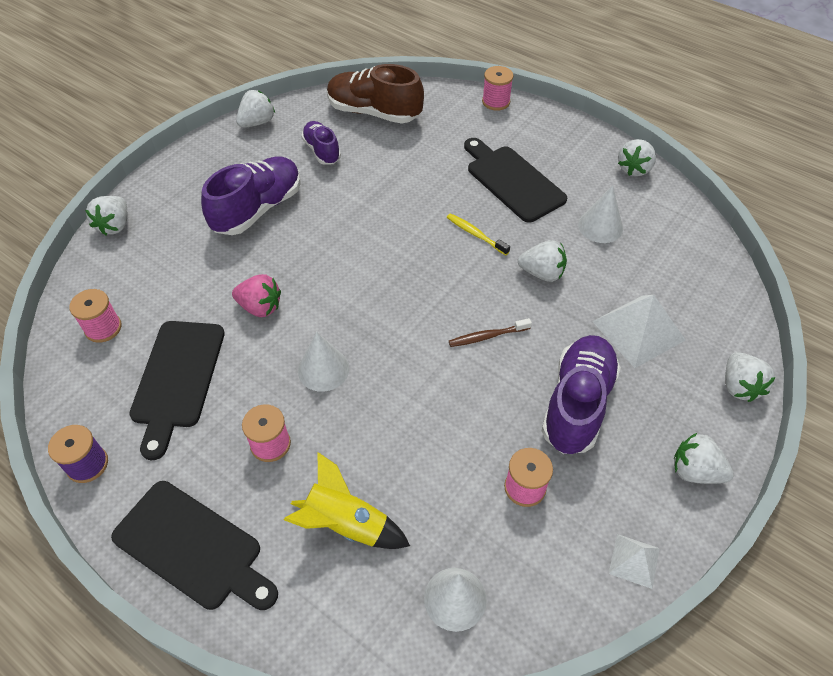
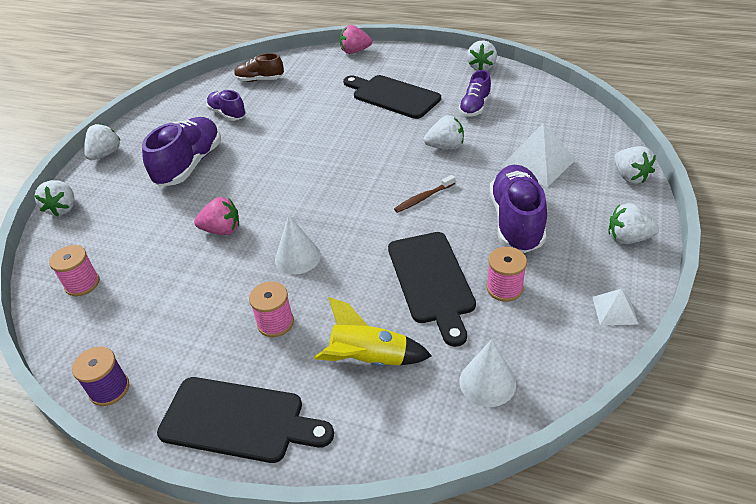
camera: 15 degrees left, 10 degrees down
black cutting board [129,321,225,460] -> black cutting board moved to [388,232,476,347]
white strawberry [236,90,275,128] -> white strawberry moved to [84,123,121,160]
brown shoe [327,64,424,124] -> brown shoe [234,53,284,82], size x0.58
yellow toothbrush [447,213,510,255] -> none
pink spool [482,66,514,111] -> pink strawberry [340,25,372,54]
white cone [578,185,623,243] -> purple shoe [459,70,491,117]

